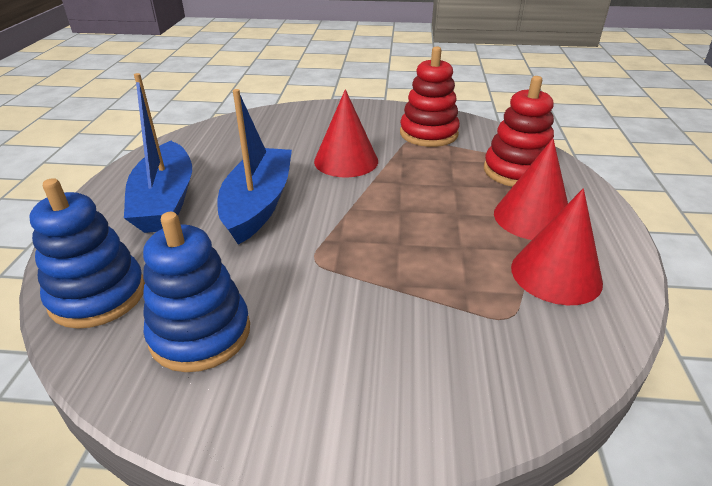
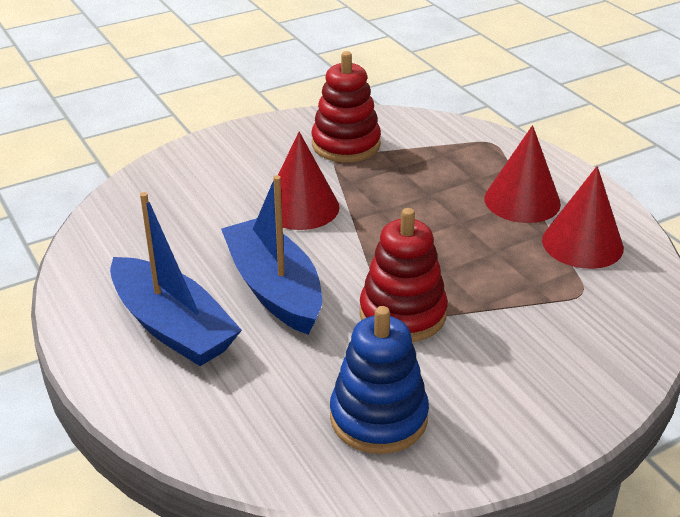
camera: 35 degrees left, 0 degrees up
blue stacking toy [30,178,145,329] -> none
red stacking toy [484,76,554,187] -> red stacking toy moved to [359,208,448,342]

